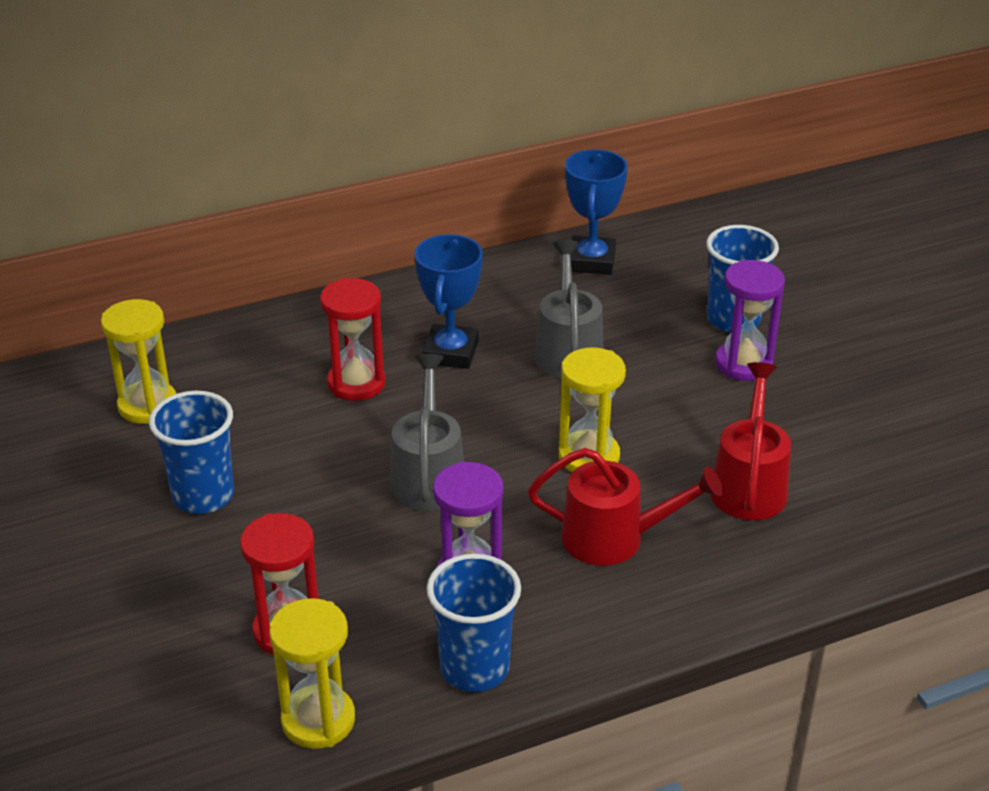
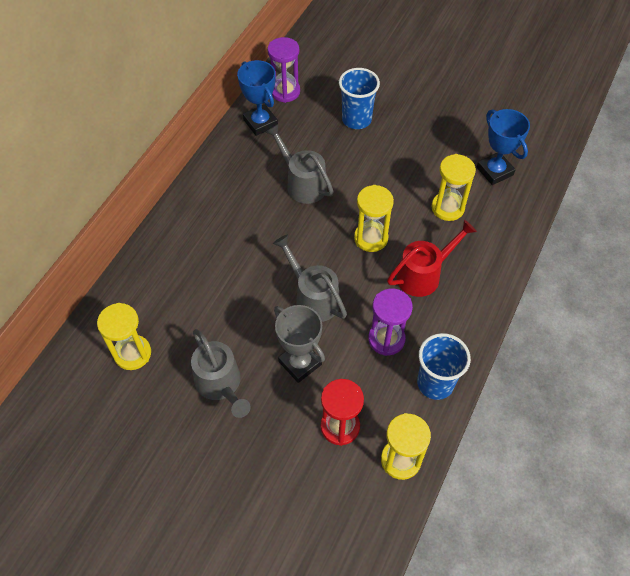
camera: 40 degrees left, 20 degrees up
blue cup [149,391,234,514] -> grey watering can [191,329,251,418]
red hourglass [320,278,386,401] -> none
blue trophy [415,234,483,369] -> blue trophy moved to [477,109,530,185]
red watering can [710,362,791,521] -> yellow hourglass [432,154,476,221]
purple hourglass [715,260,785,381] -> purple hourglass moved to [267,37,300,103]
none -> grey trophy [274,305,325,383]

